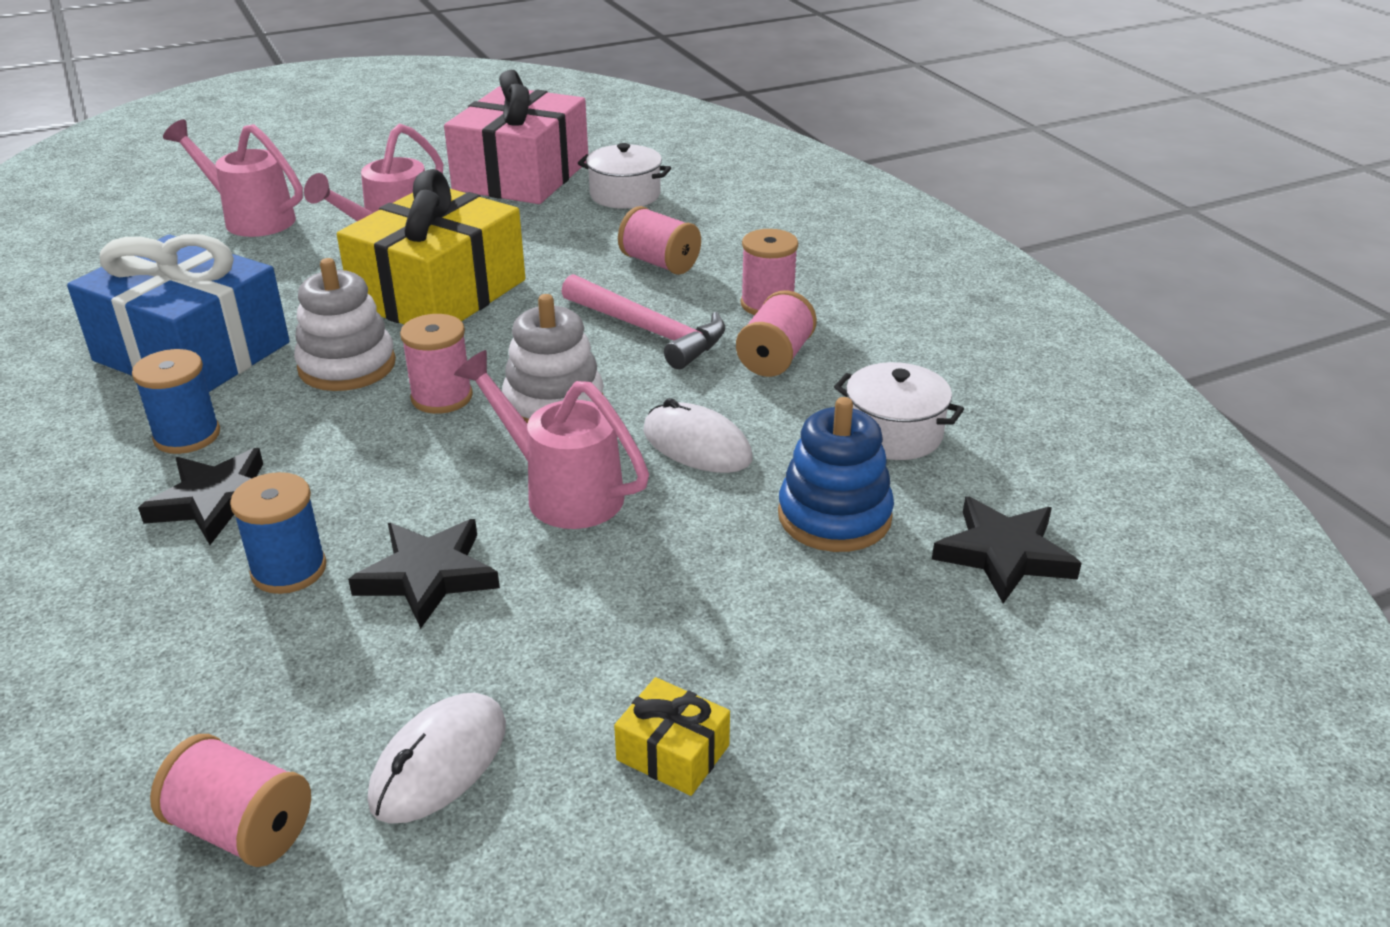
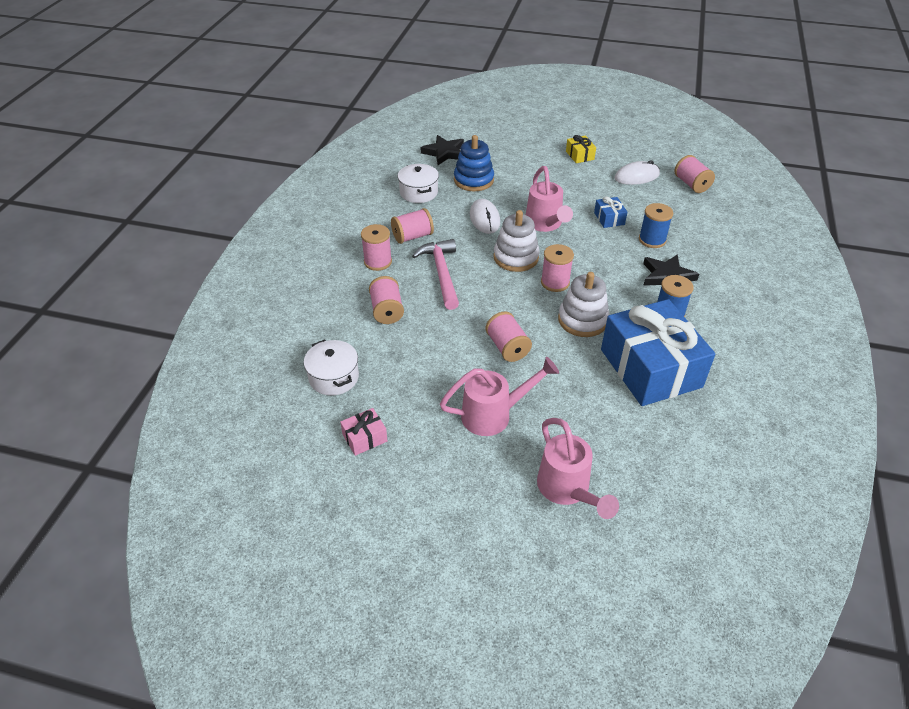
camera: 140 degrees left, 10 degrees up
yellow gift [337,169,525,324] -> pink spool [486,311,532,362]
black star [348,519,500,629] -> blue gift [594,196,627,228]
pink gift [444,70,588,204] -> pink gift [340,408,388,456], size x0.40

